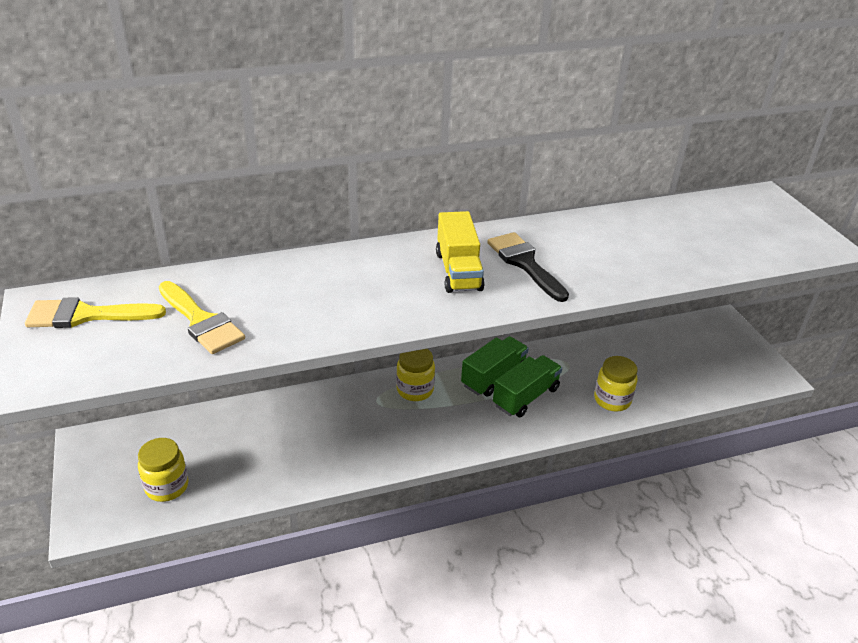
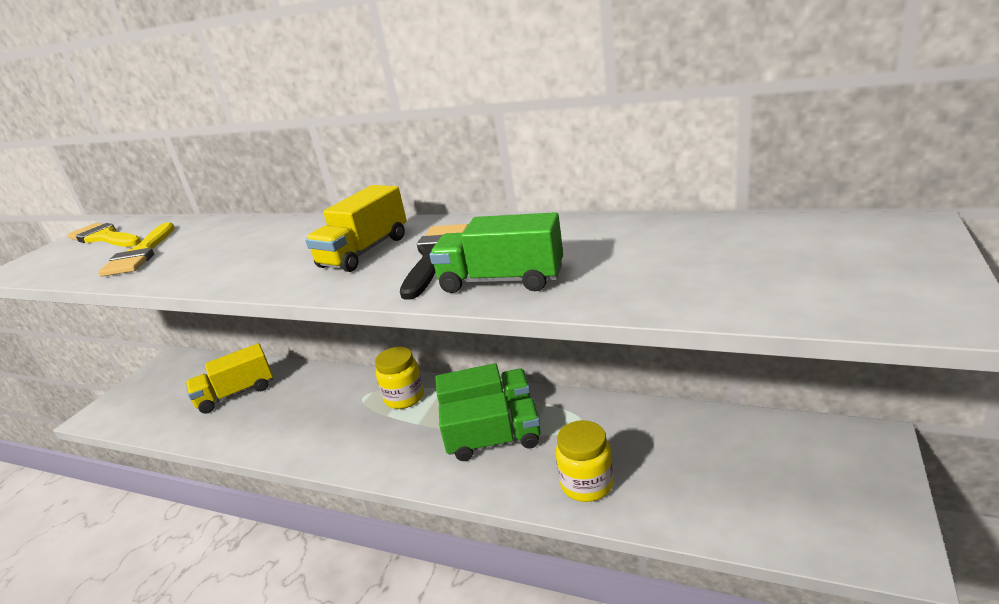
camera: 45 degrees right, 10 degrees down
yellow jar [138,438,189,502] -> none
none -> yellow truck [186,343,273,414]
none -> green truck [430,212,563,293]

